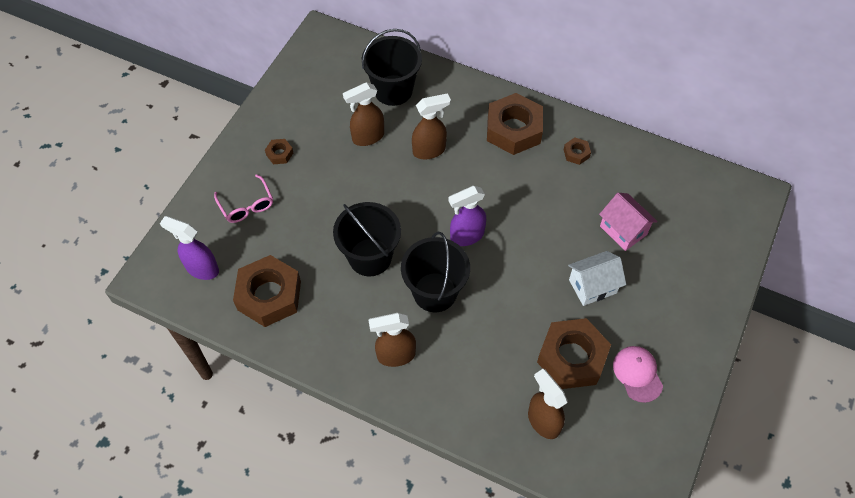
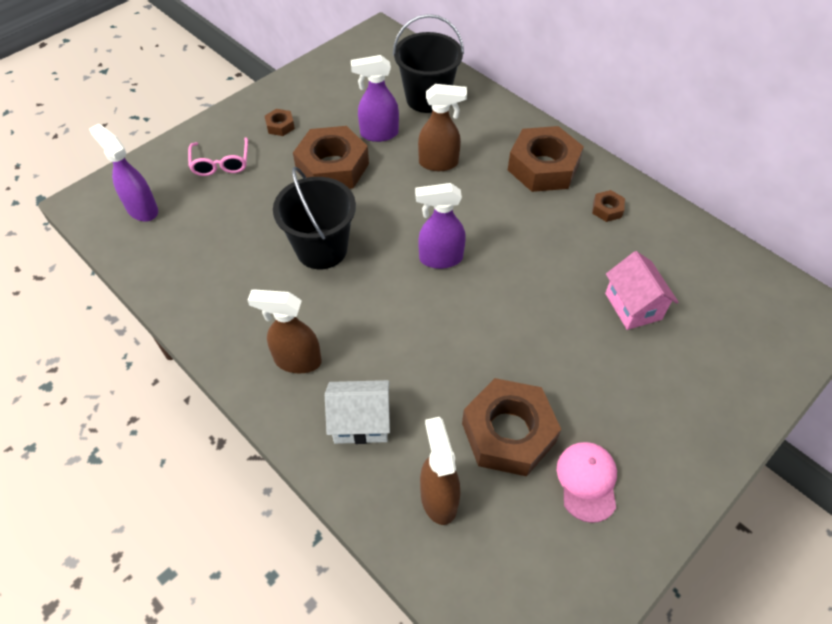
camera: 20 degrees right, 5 degrees down
brown nut [233,255,301,327] -> brown nut moved to [293,126,369,189]
brown spray bottle [343,82,384,146] -> purple spray bottle [351,55,399,142]
black bucket [401,232,470,312] -> none
white house [568,251,626,306] -> white house moved to [325,380,390,444]

